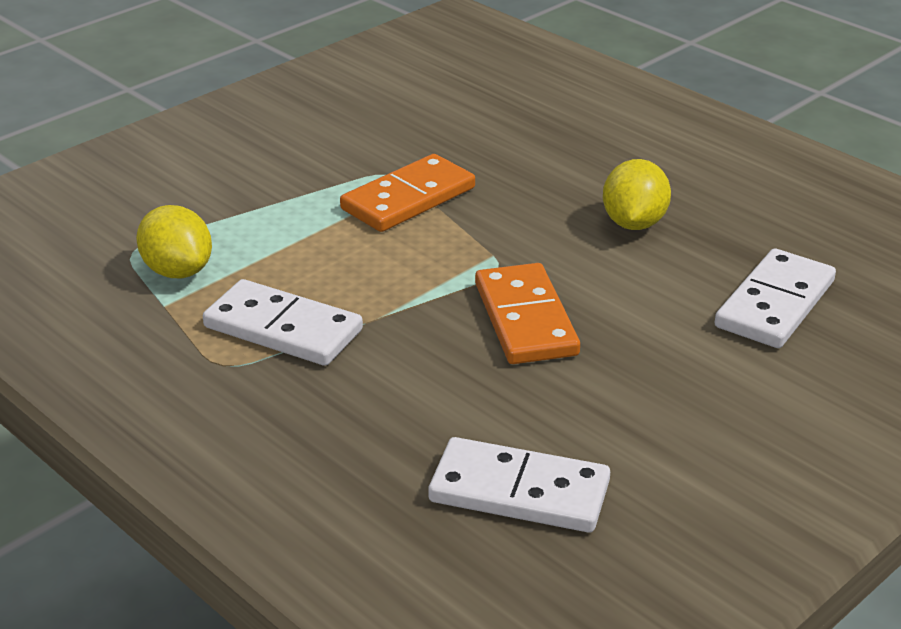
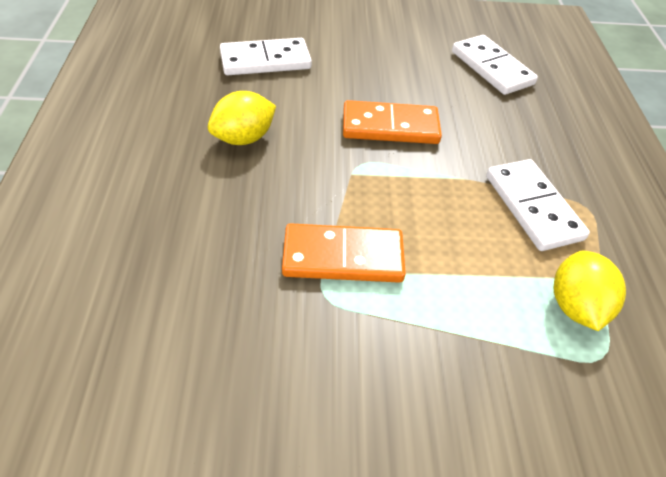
camera: 140 degrees left, 15 degrees up
orange domino [475,263,580,364] -> orange domino turned 60 degrees clockwise [343,100,442,144]

